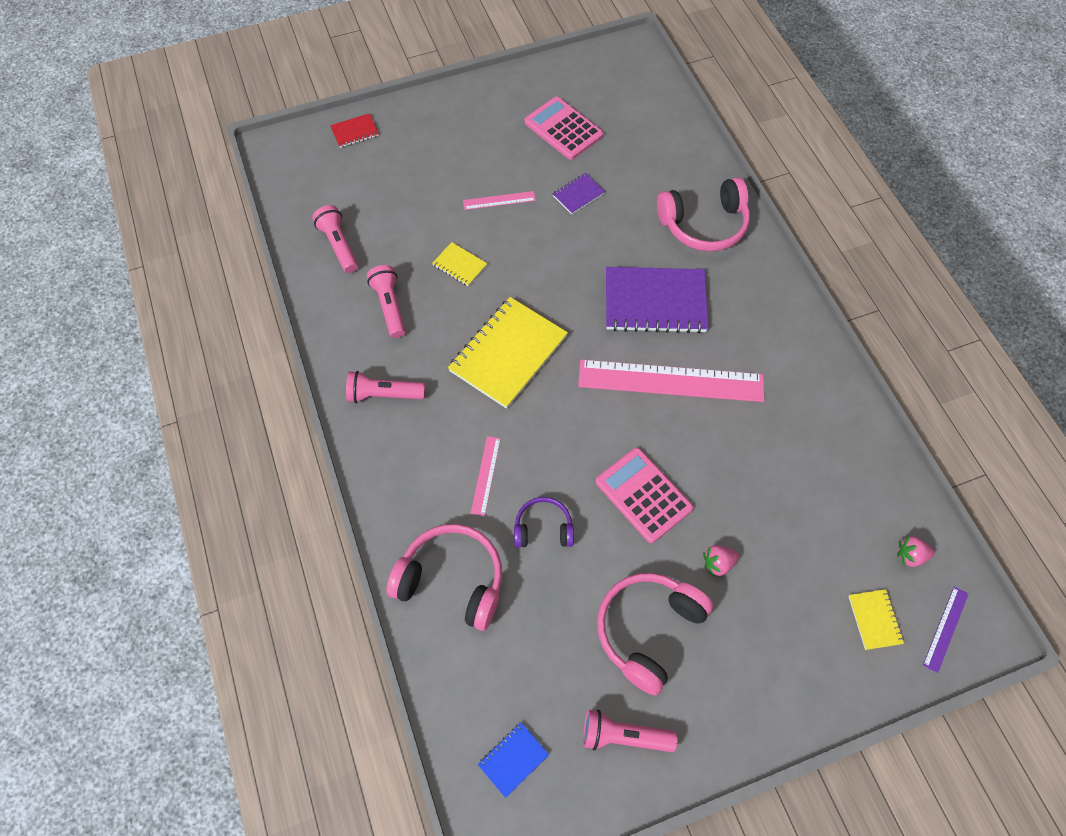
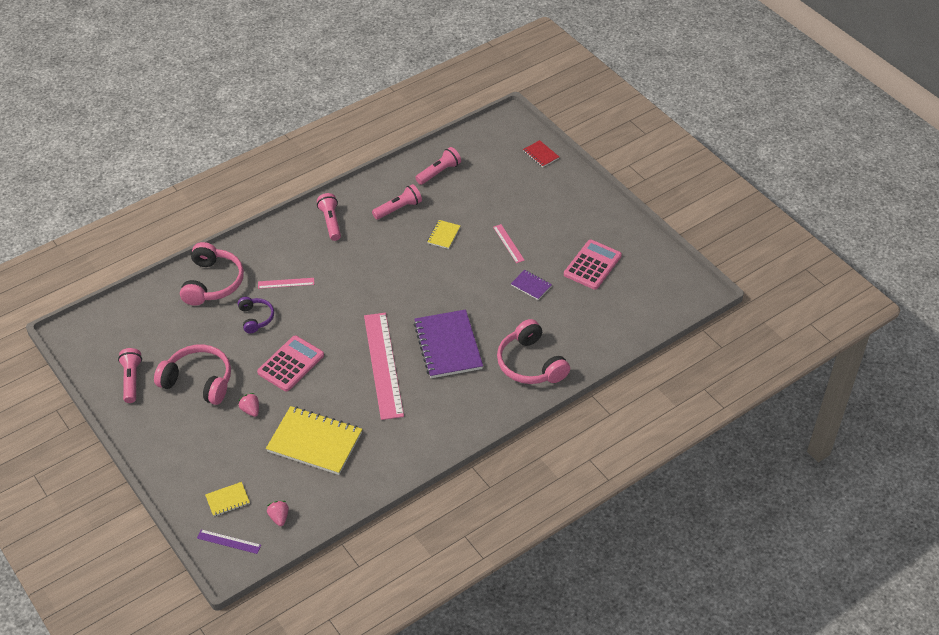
camera: 75 degrees right, 15 degrees down
yellow notebook [448,297,568,409] -> yellow notebook moved to [266,406,362,475]
blue notebook [478,723,549,798] -> none

